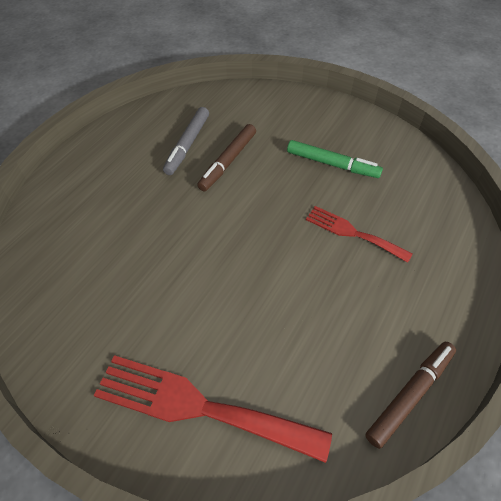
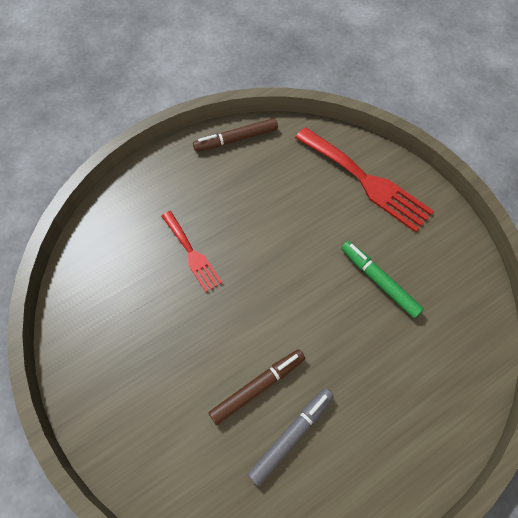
camera: 155 degrees left, 10 degrees up
green marker [287,140,383,178] -> green marker moved to [341,241,424,318]

